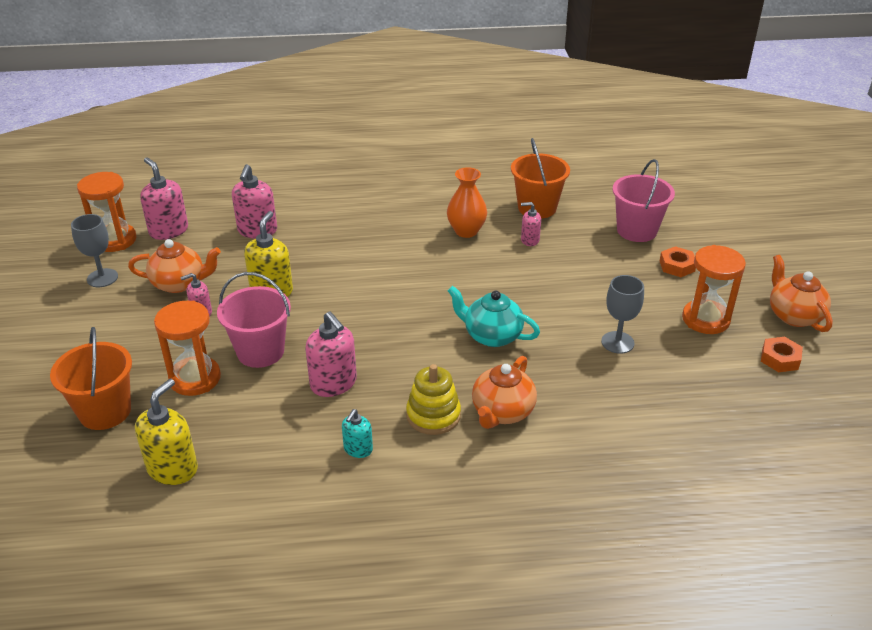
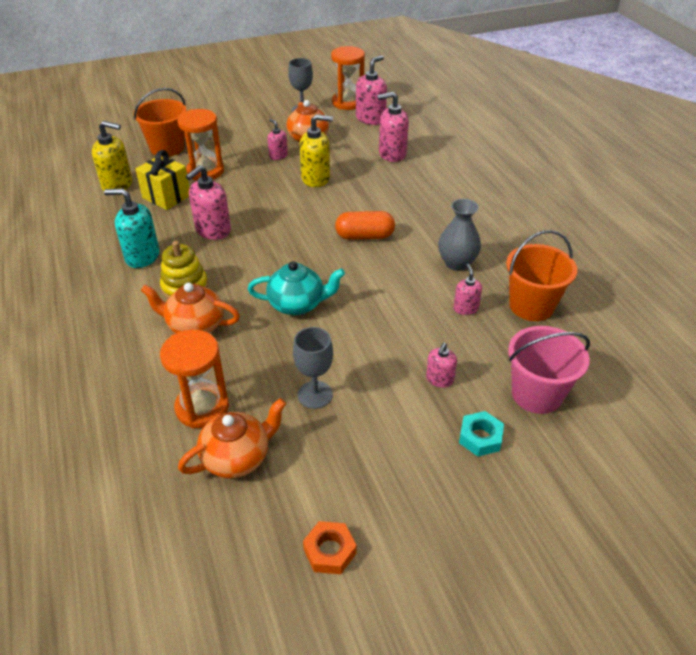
camera: 75 degrees right, 5 degrees up
pink bucket [217,272,291,368] -> none
turquoise soap dispenser [342,409,373,458] -> turquoise soap dispenser [104,188,159,268], size x1.75
orange vase [447,167,487,238] -> grey vase [438,199,481,271]
turquoise teapot [448,286,540,347] -> turquoise teapot turned 75 degrees clockwise [248,261,345,315]
orange nut [660,246,696,277] -> turquoise nut [459,411,504,456]
orange hourglass [682,245,746,334] -> orange hourglass moved to [160,329,229,428]
orange teapot [770,255,833,332] -> orange teapot moved to [178,398,286,478]
none -> yellow gift [135,150,190,210]
none -> orange capsule [335,211,395,240]
none -> pink soap dispenser [426,343,457,388]

